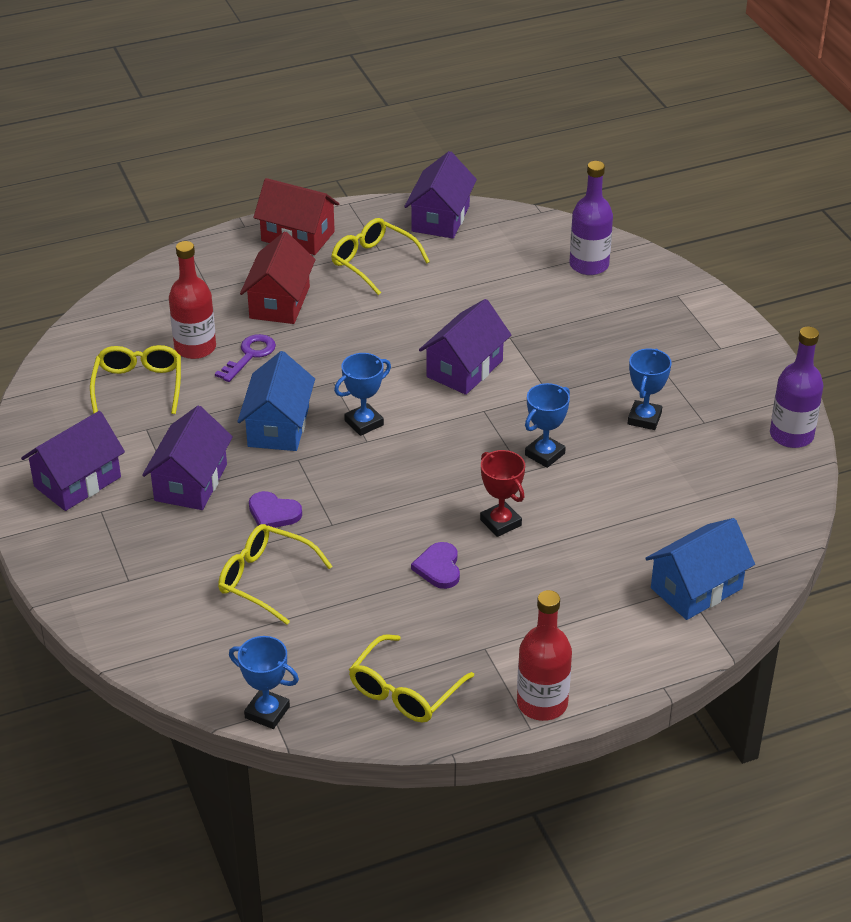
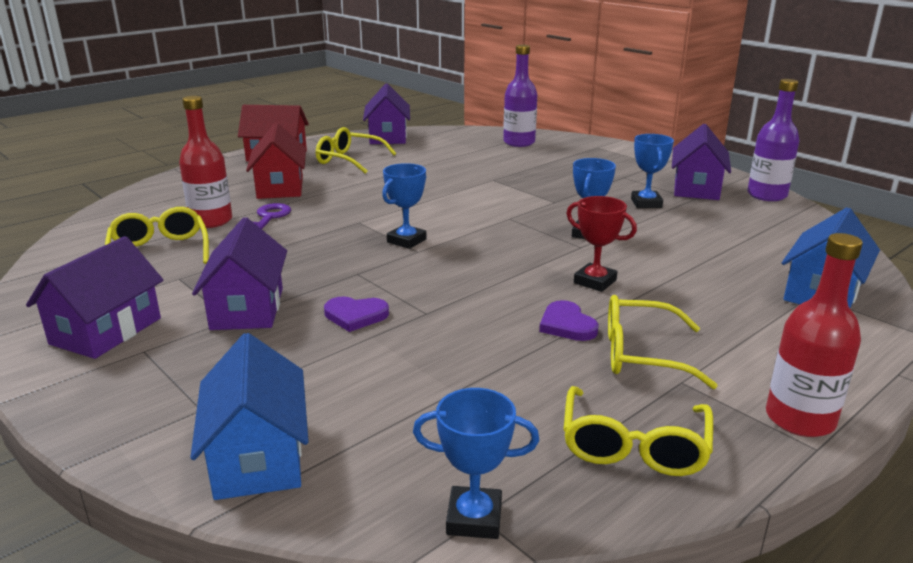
camera: 20 degrees left, 15 degrees down
yellow glasses [218,524,333,625] -> yellow glasses moved to [608,295,718,389]
blue house [237,351,315,451] -> blue house moved to [190,333,309,500]
purple house [419,299,511,395] -> purple house moved to [672,124,731,200]

